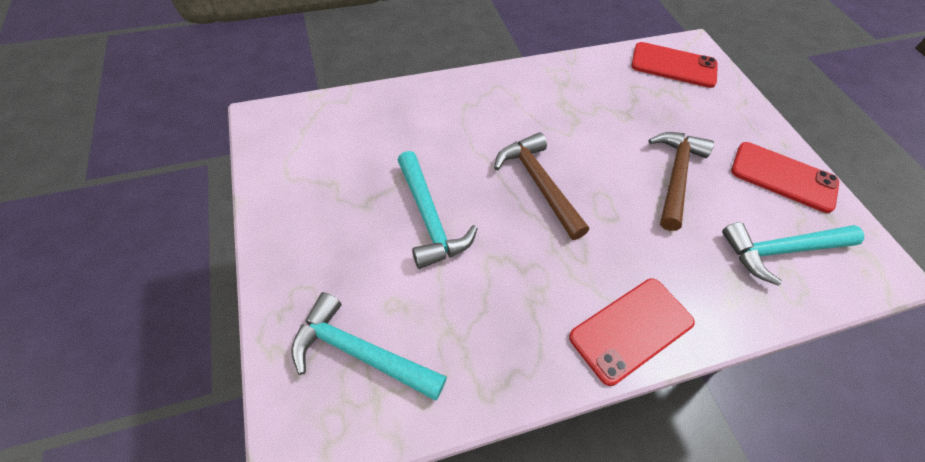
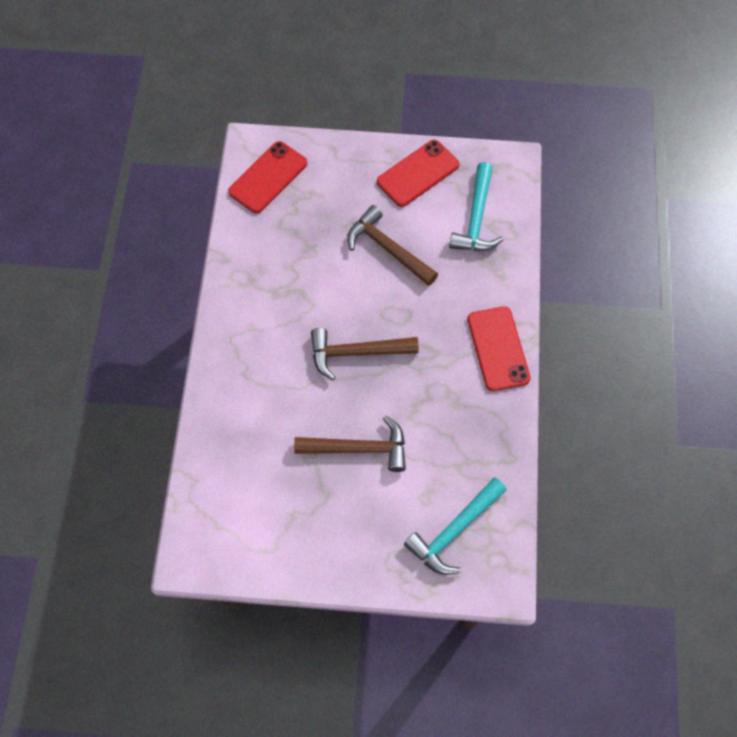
camera: 65 degrees left, 10 degrees up
turquoise hammer [398,151,478,269] -> brown hammer [294,416,406,472]

